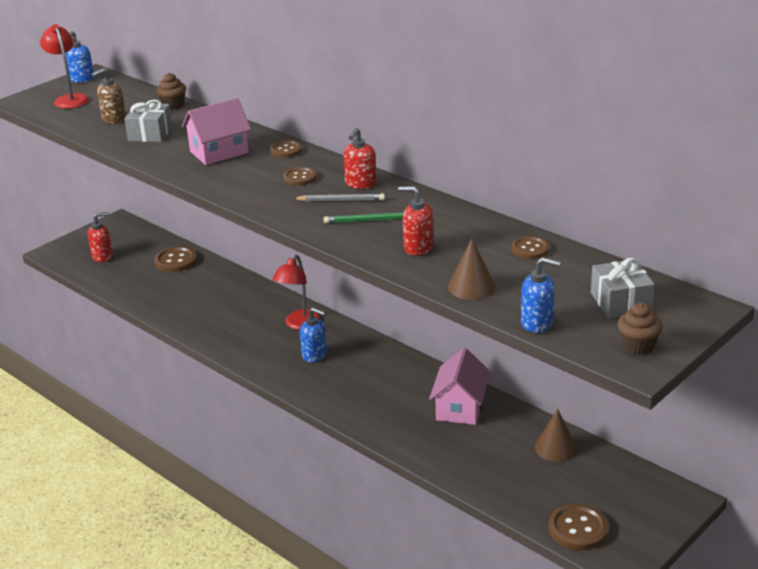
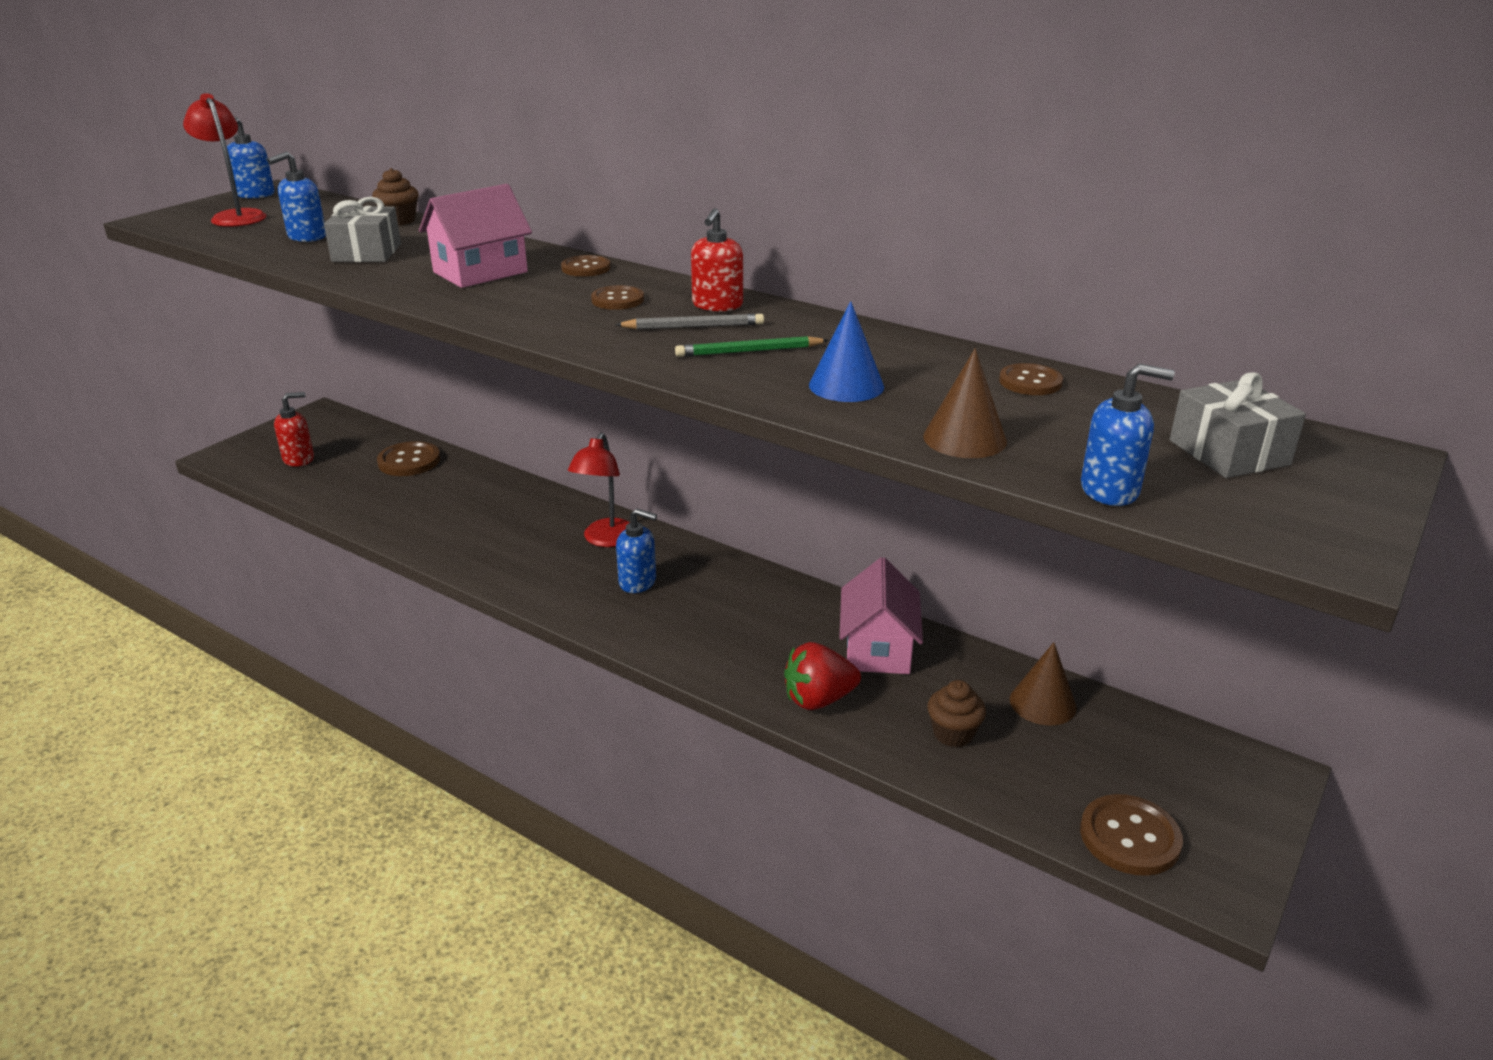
camera: 10 degrees left, 0 degrees up
brown soap dispenser [92,68,126,123] -> blue soap dispenser [267,151,326,242]
red soap dispenser [398,186,434,256] -> blue cone [809,301,884,402]
brown cupcake [618,303,663,355] -> brown cupcake moved to [928,680,986,748]
none -> red strawberry [784,642,861,710]

